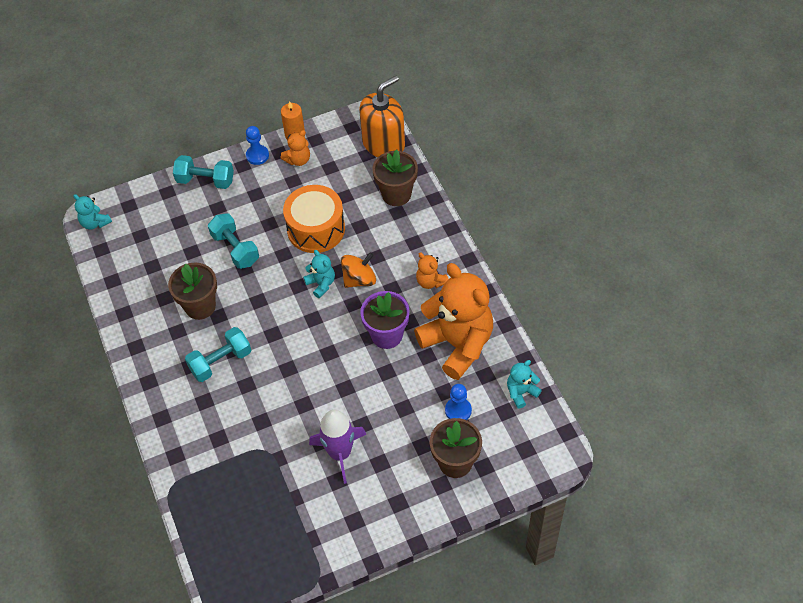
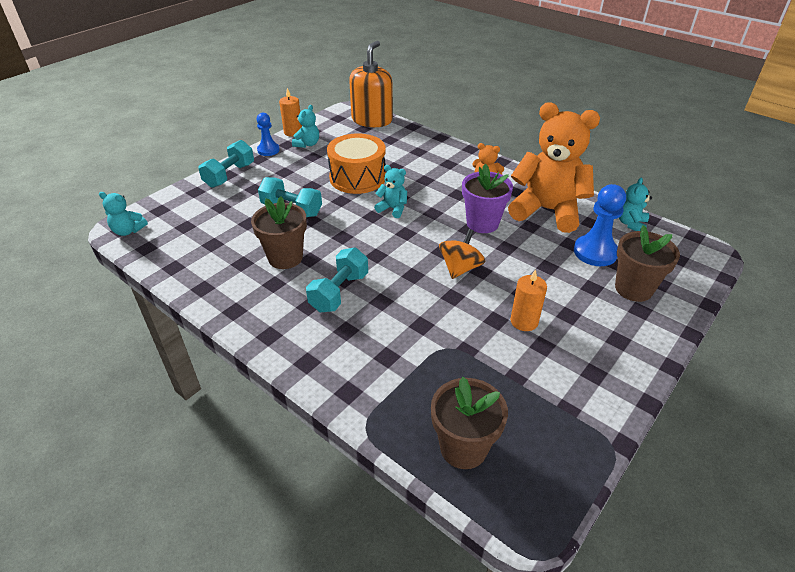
camera: 30 degrees left, 15 degrees down
turquoise dumbbell [173,155,234,189] -> turquoise dumbbell turned 45 degrees counterclockwise [198,140,254,188]
orange teddy bear [281,130,310,166] -> turquoise teddy bear [292,105,319,148]
purple rocket [309,410,366,484] -> orange candle [510,269,547,331]
orange spinning top [341,252,376,288] -> orange spinning top moved to [439,229,485,279]
brown flower pot [372,149,418,206] -> brown flower pot moved to [431,377,508,469]
blue pawn [445,384,472,420] -> blue pawn [574,184,626,266], size x1.56

